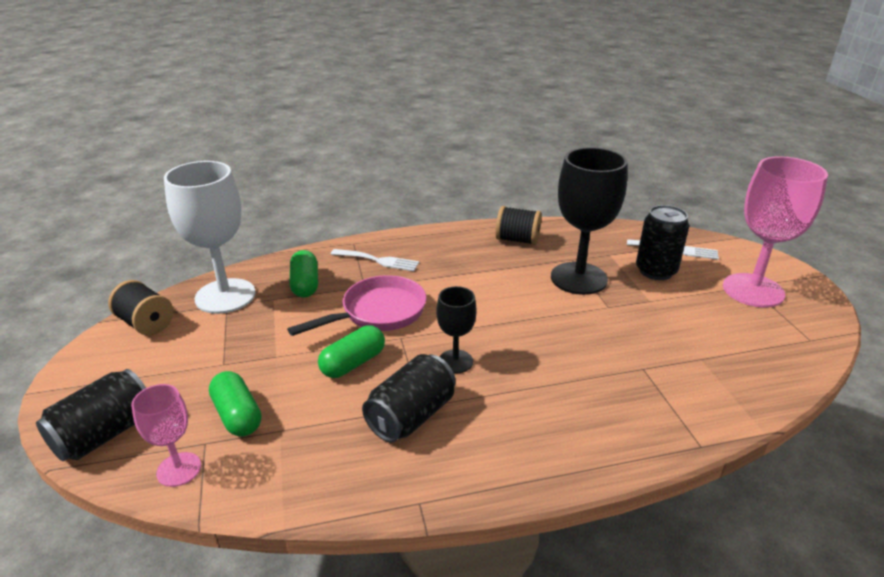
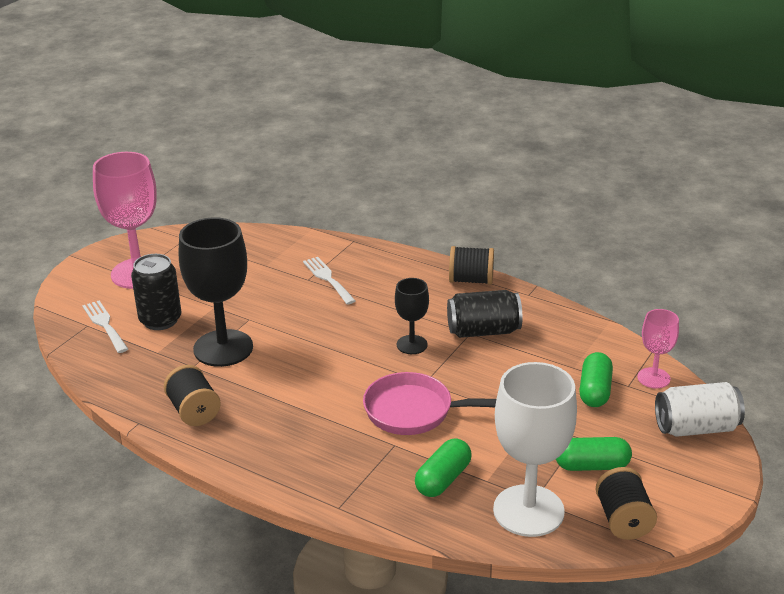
camera: 135 degrees left, 0 degrees up
black can [36,369,146,461] -> white can [655,382,745,437]
green capsule [318,325,385,378] -> green capsule moved to [556,437,632,471]
white fork [331,249,419,271] -> white fork moved to [303,257,356,305]
none -> black spool [449,246,494,285]

